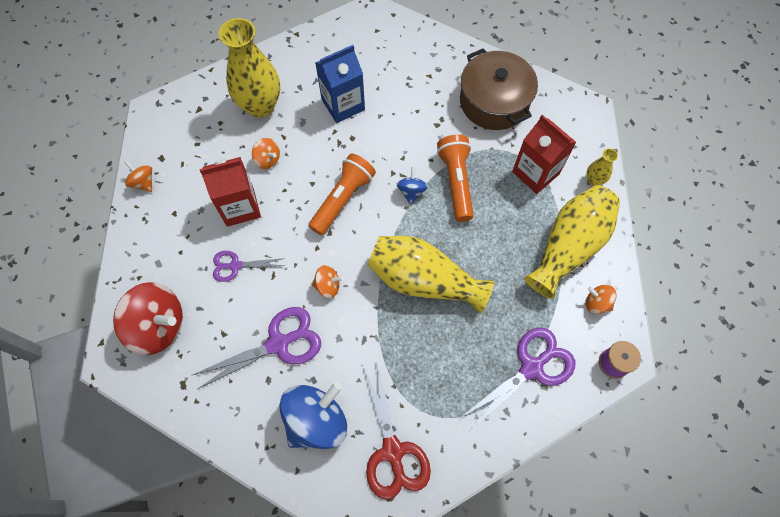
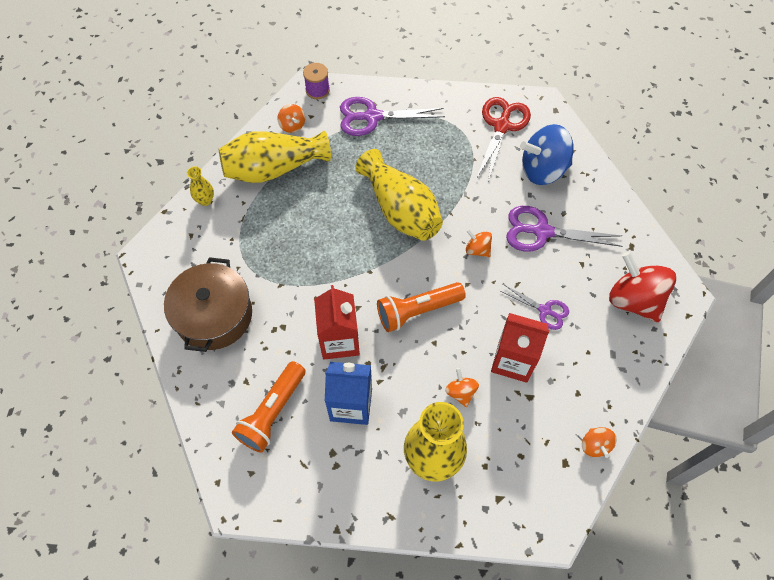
camera: 145 degrees left, 5 degrees down
blue spinning top [397,167,428,205] -> none
orange flashlight [437,135,474,222] -> orange flashlight moved to [232,361,306,453]
red carton [512,115,576,194] -> red carton moved to [314,285,360,360]

